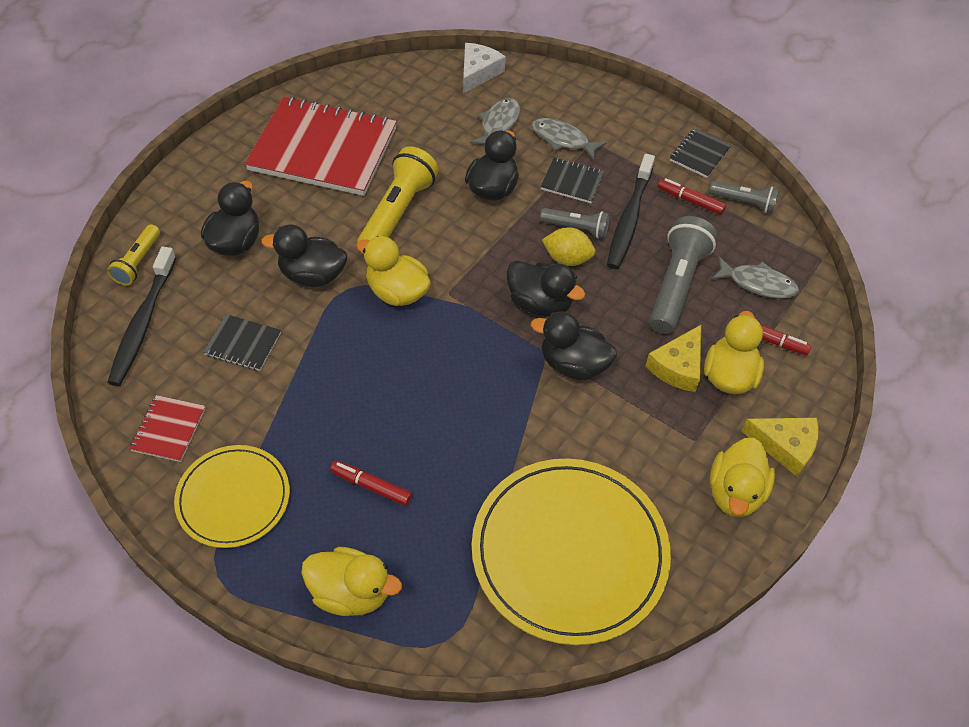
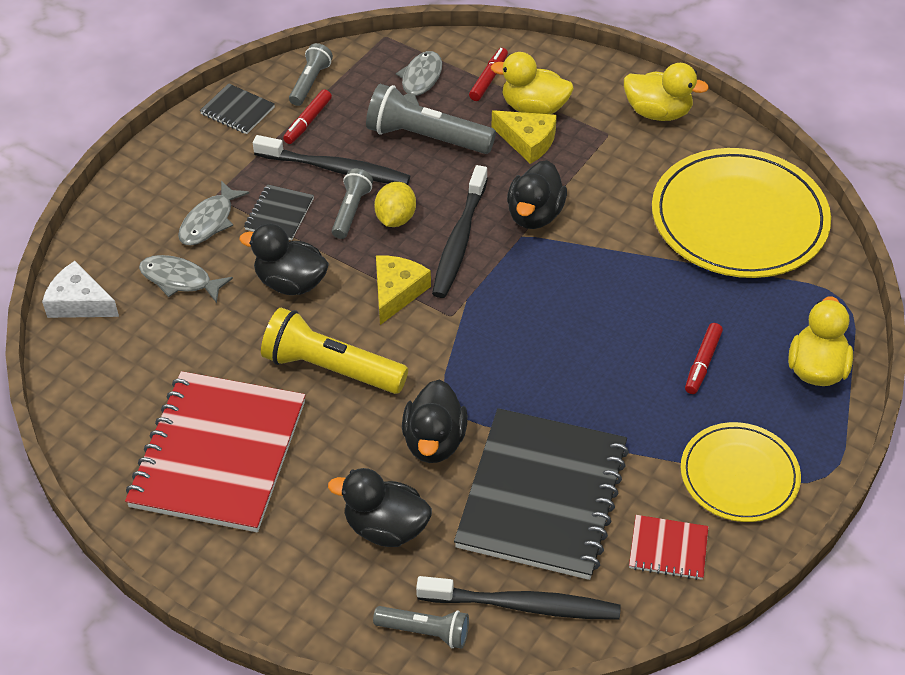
camera: 90 degrees left, 5 degrees down
yellow flashlight [107,224,160,286] -> grey flashlight [373,606,469,649]
black notebook [203,314,281,371] -> black notebook [454,408,629,580], size x2.33
yellow duck [356,236,431,306] -> none
black duck [506,261,585,317] -> black toothbrush [432,165,488,298]
yellow cheese [741,418,819,477] -> yellow cheese moved to [376,255,431,325]

